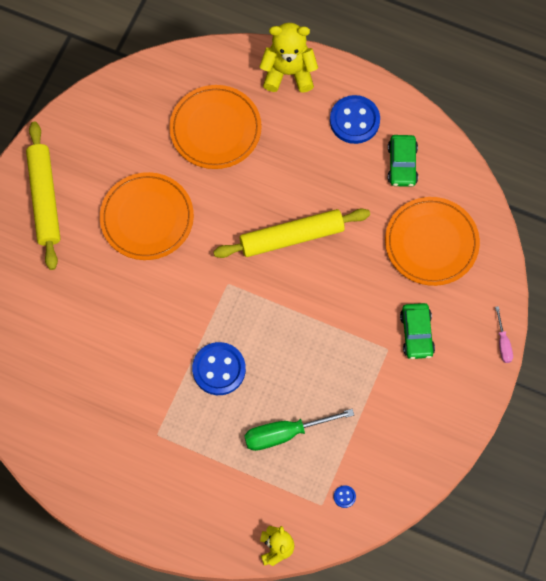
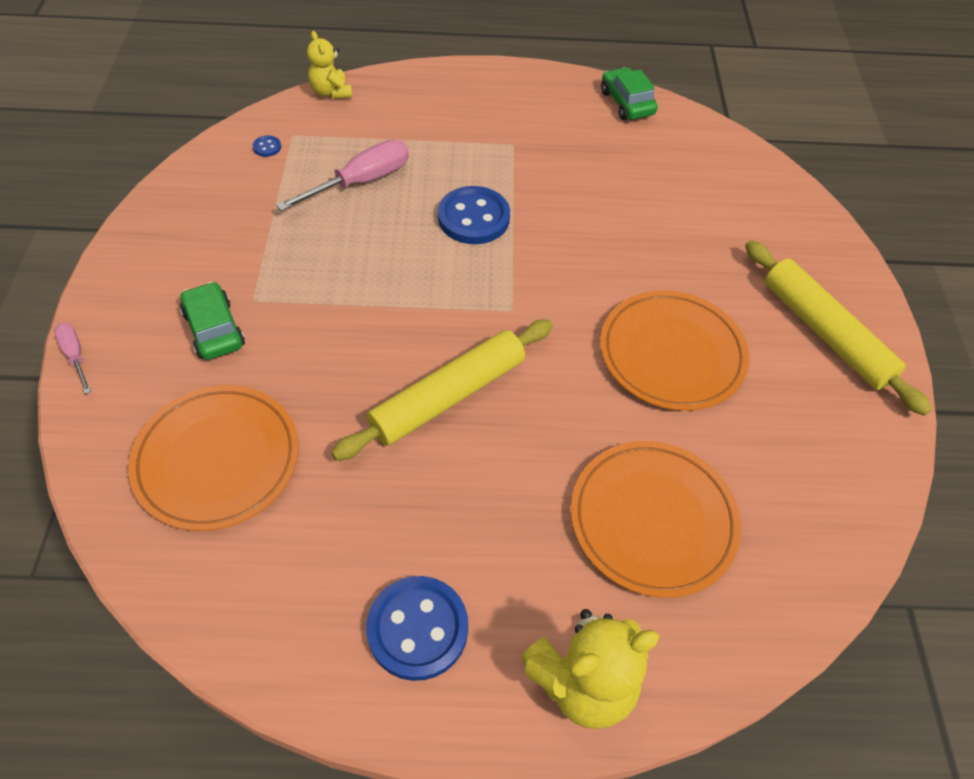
camera: 155 degrees right, 15 degrees down
green screwdriver [244,409,354,451] -> pink screwdriver [276,139,409,211]
green car [388,135,418,187] -> green car moved to [601,67,658,120]

